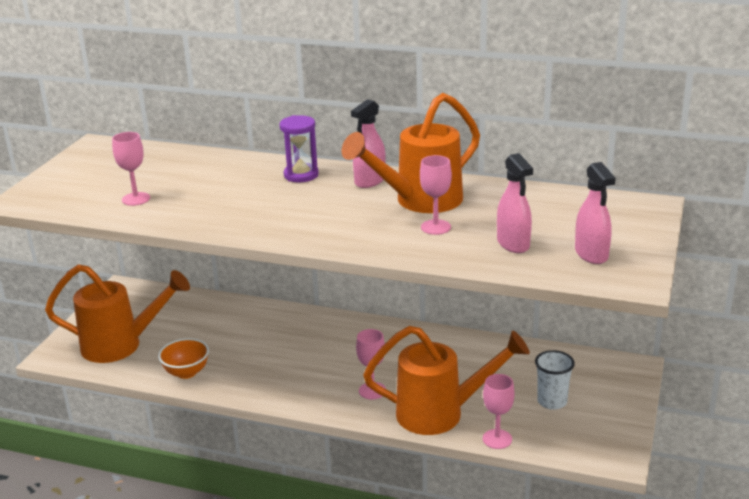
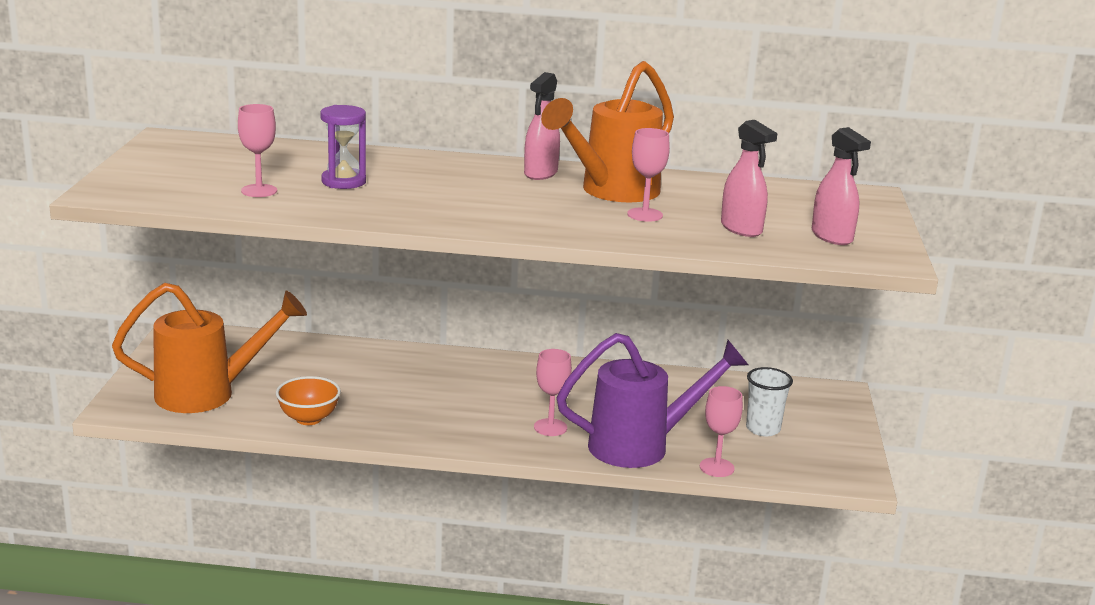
camera: 15 degrees left, 5 degrees down
purple hourglass [279,115,319,182] -> purple hourglass moved to [320,105,366,189]
orange watering can [363,326,530,435] -> purple watering can [556,333,748,468]

